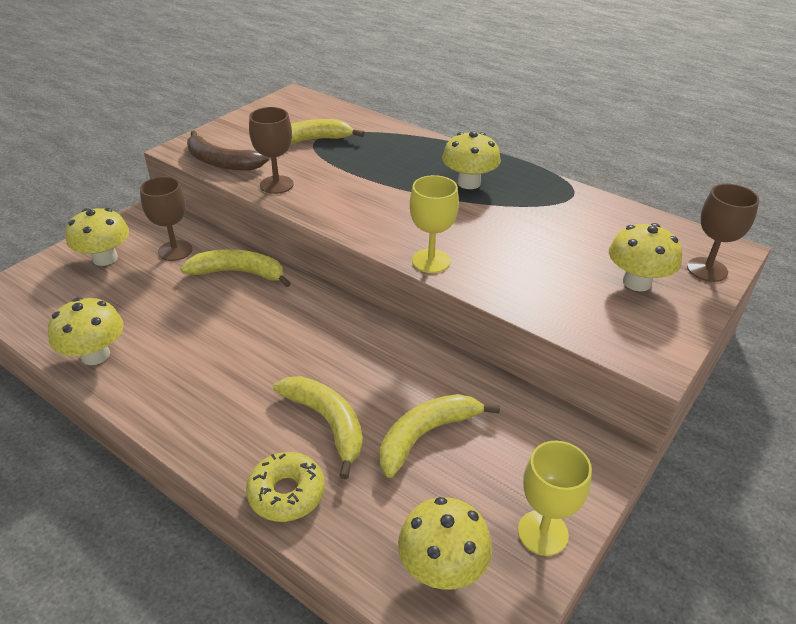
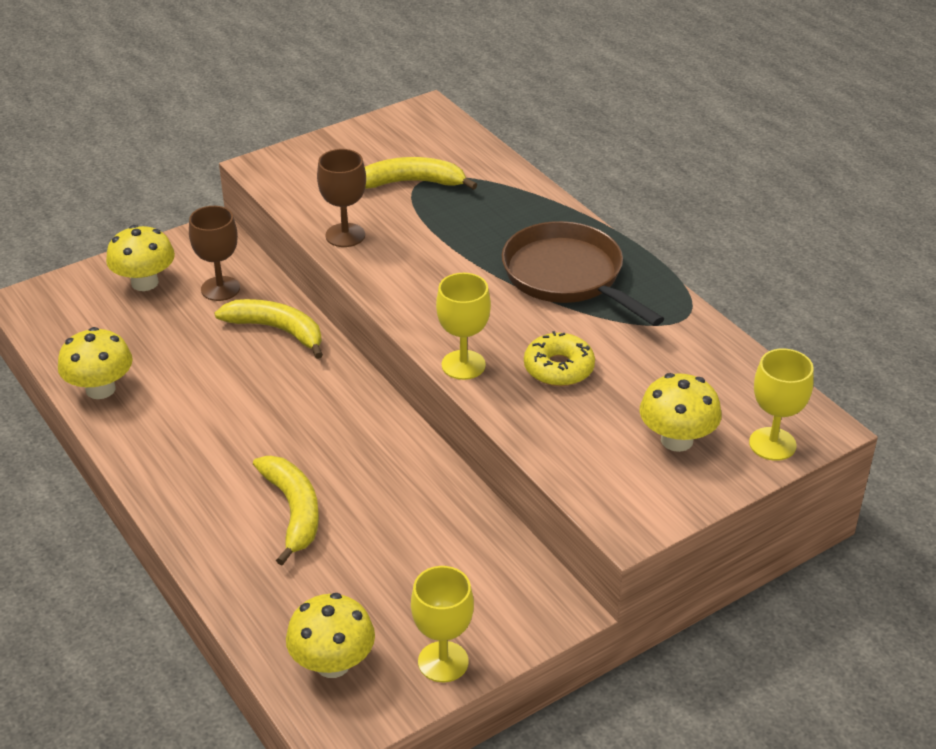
camera: 20 degrees right, 0 degrees up
brown banana [187,130,269,171] -> none
yellow donut [246,452,325,522] -> yellow donut moved to [524,331,595,386]
yellow banana [380,394,500,478] -> none
yellow mushroom [442,131,501,189] -> brown pan [502,221,664,326]
brown goblet [687,184,759,282] -> yellow goblet [749,349,814,461]

